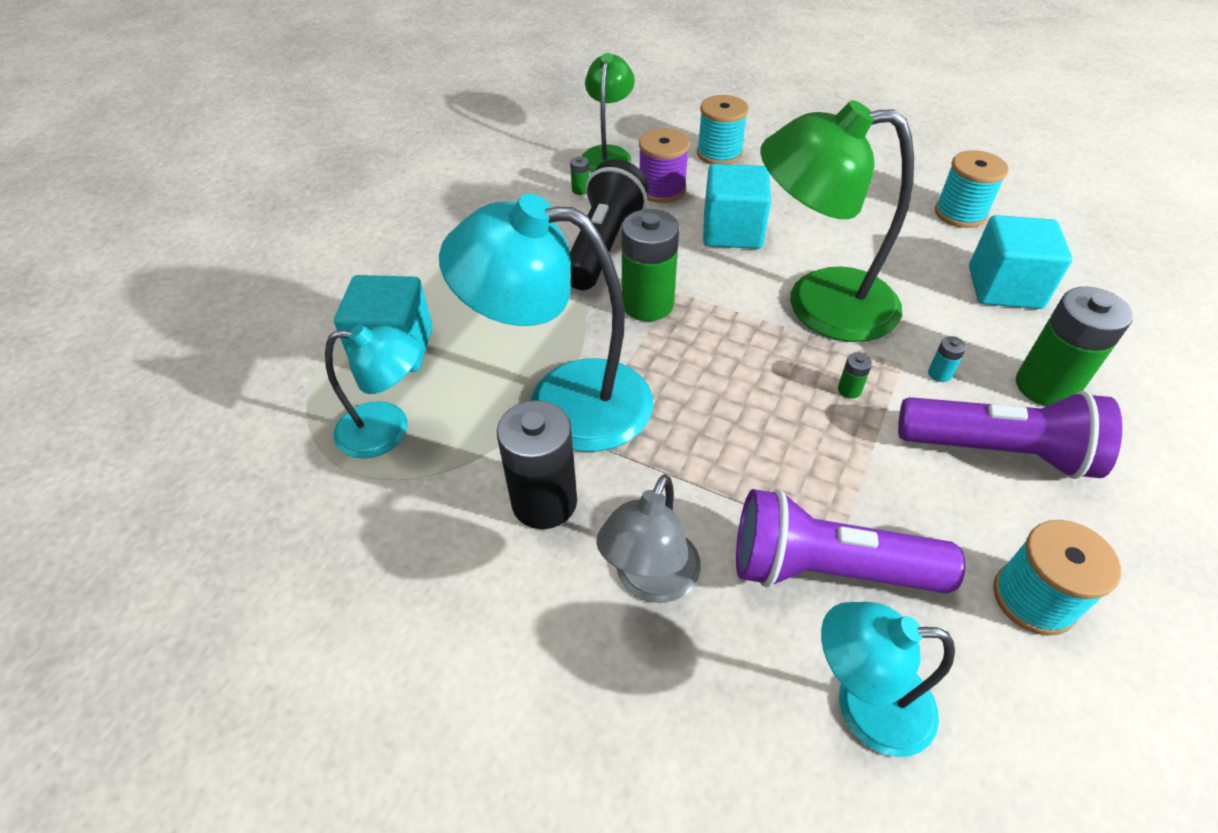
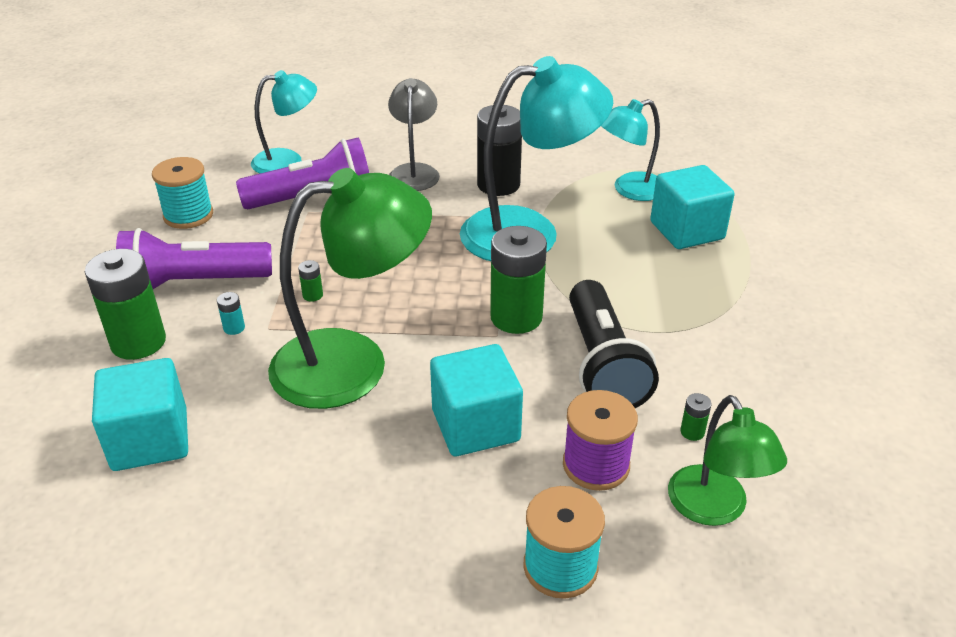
camera: 155 degrees right, 10 degrees down
turquoise spool [935,150,1009,228] -> none

